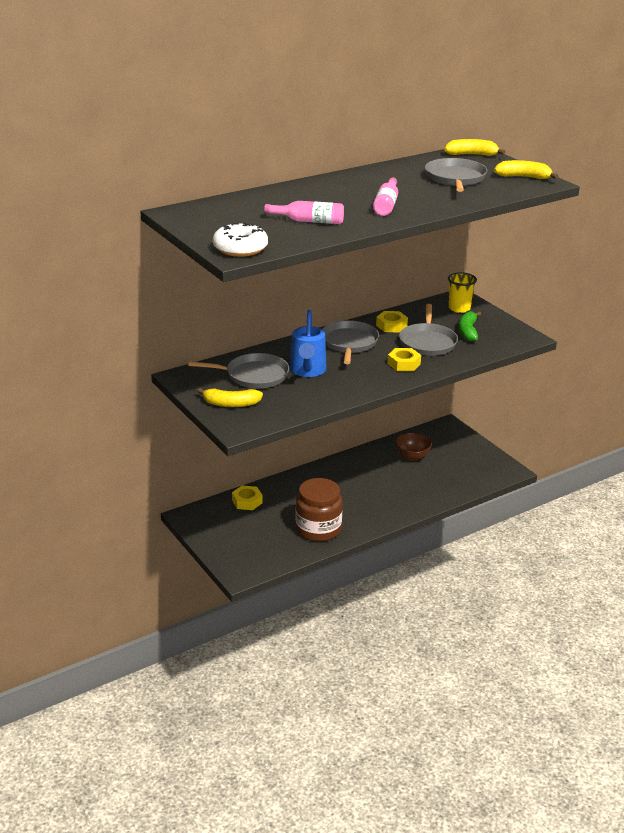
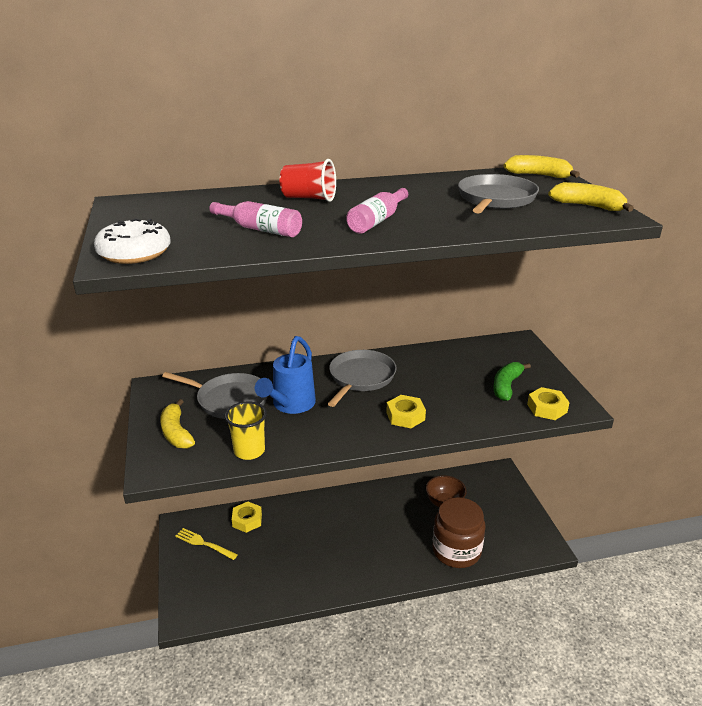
camera: 20 degrees right, 0 degrees up
yellow banana [198,388,263,407] -> yellow banana turned 45 degrees clockwise [160,399,195,448]
brown jar [295,478,343,542] -> brown jar moved to [432,497,485,568]
yellow nut [376,311,408,333] -> yellow nut moved to [527,387,570,420]
grey pan [399,304,458,356] -> none
yellow cup [448,272,477,313] -> yellow cup moved to [225,401,267,460]
none -> yellow fork [175,528,238,560]
none -> red cup [280,159,336,202]

